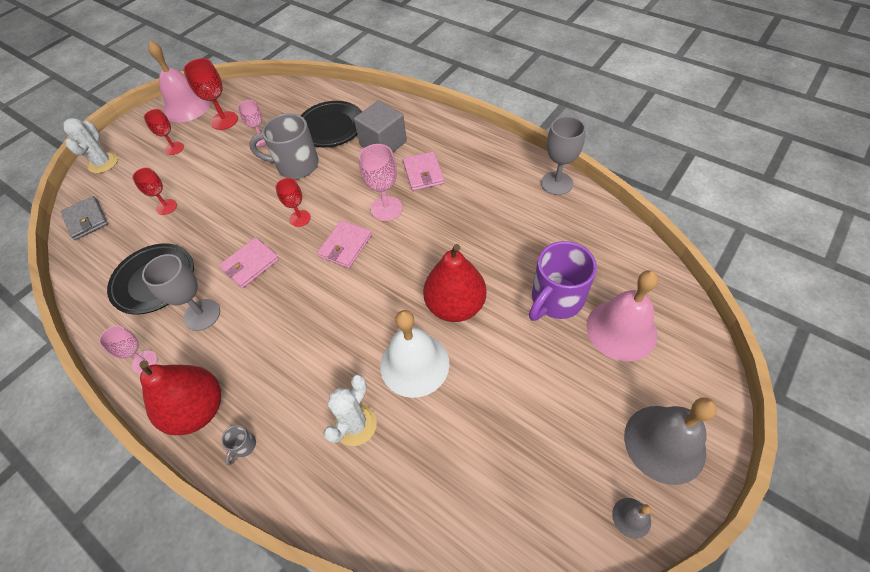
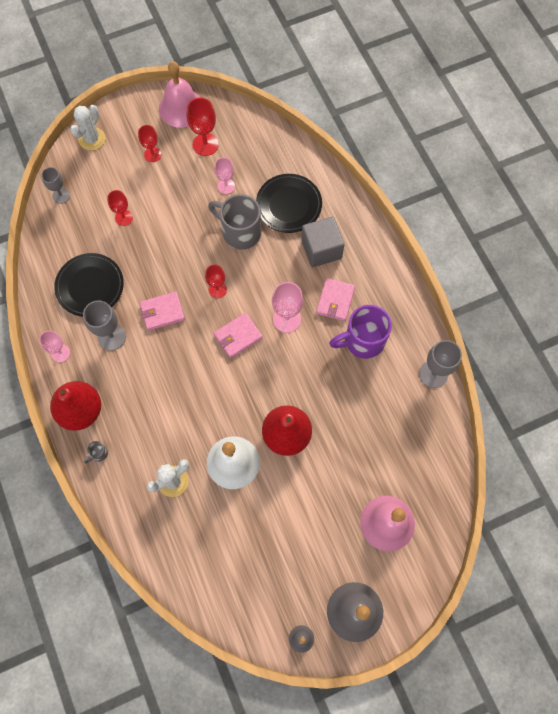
camera: 25 degrees right, 15 degrees up
grey wallet [61,196,108,240] -> grey goblet [41,167,70,204]
purple mug [529,241,597,321] -> purple mug moved to [329,305,392,359]

